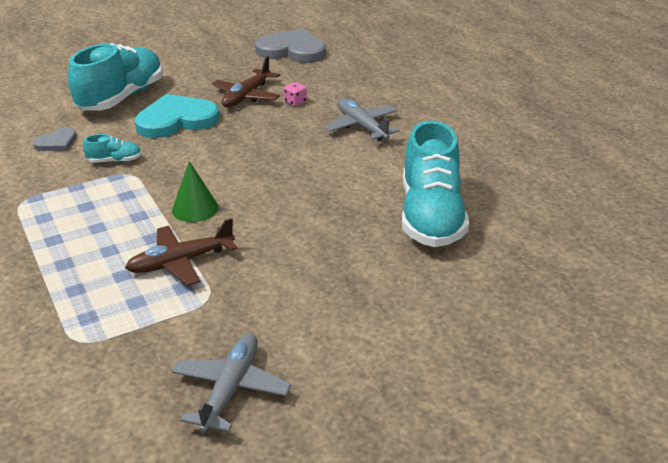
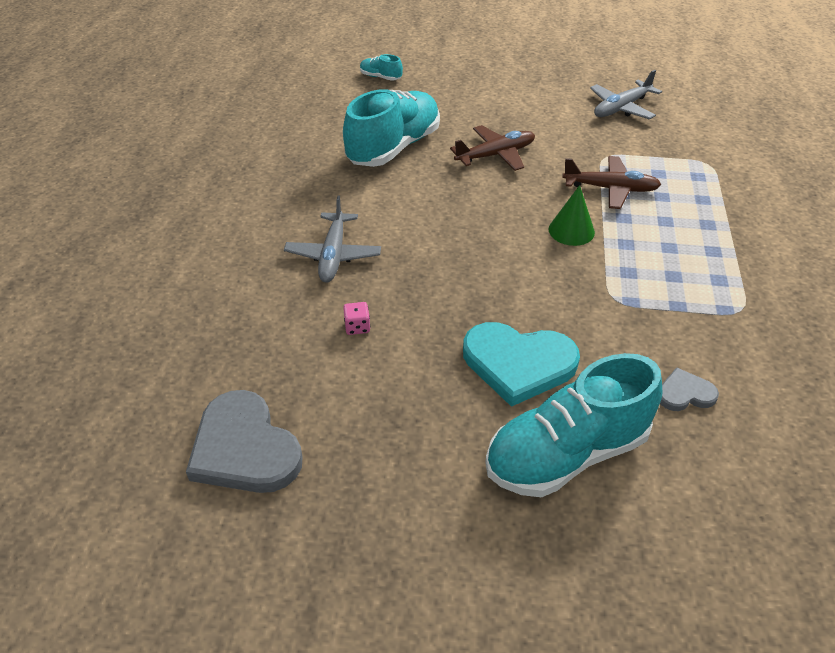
camera: 145 degrees left, 10 degrees up
turquoise shoe [83,134,142,163] -> turquoise shoe moved to [360,54,403,81]
brown plane [212,56,280,107] -> brown plane moved to [450,125,535,171]

